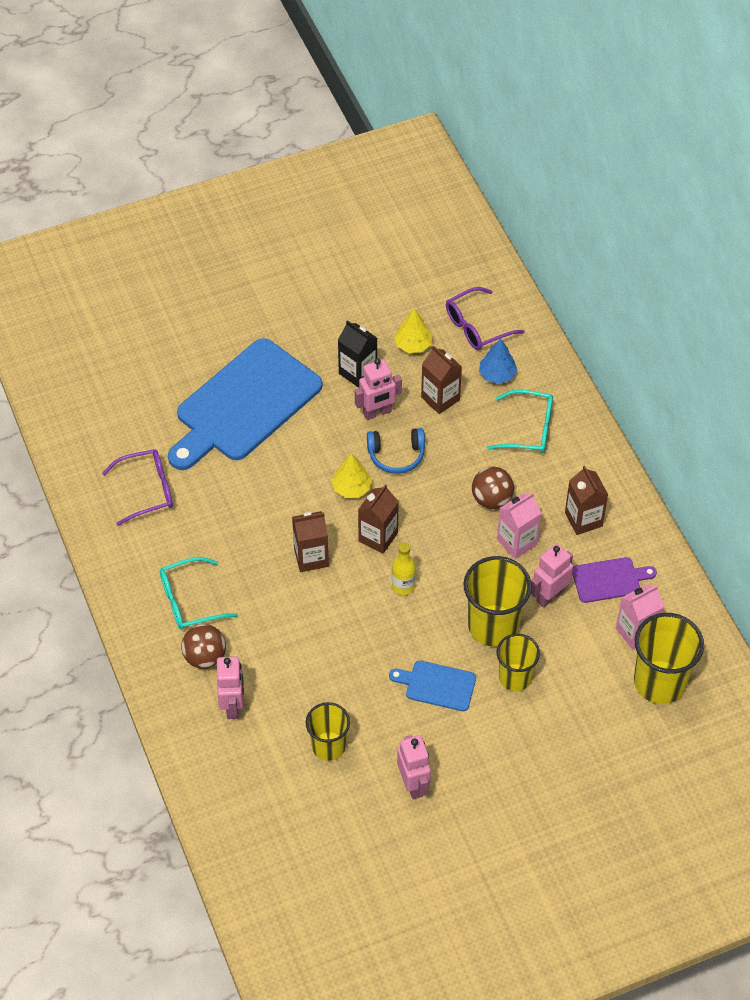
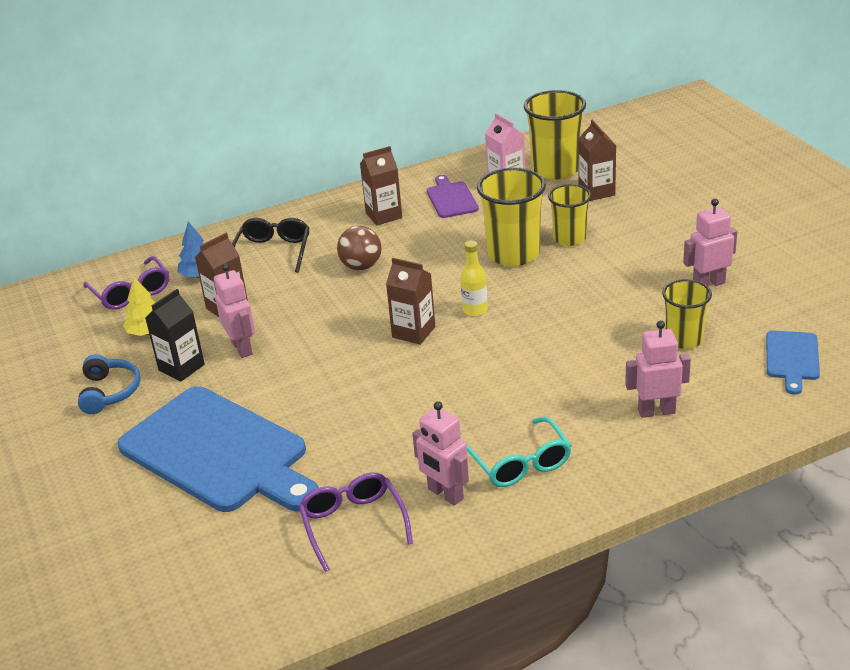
camera: 90 degrees left, 20 degrees down
brown ball [181,624,226,669] -> none
brown carton [292,511,329,572] -> brown carton moved to [578,120,616,201]
yellow tree [332,453,372,498] -> none
blue headphones [367,428,425,474] -> blue headphones moved to [78,354,140,414]
blue cutting board [389,660,476,711] -> blue cutting board moved to [766,331,820,395]
turquoise glasses [487,389,553,453] -> black glasses [232,218,309,273]
pink carton [497,492,541,559] -> none
pink robot [531,544,573,608] -> pink robot moved to [412,401,469,506]

